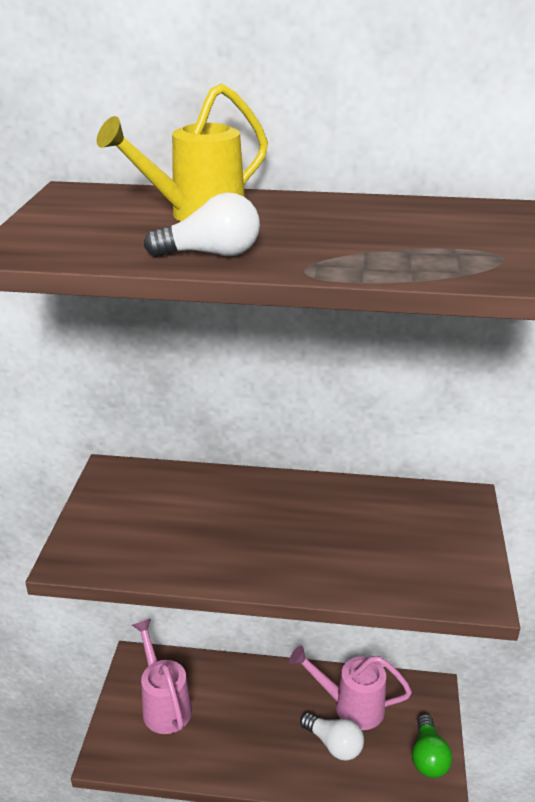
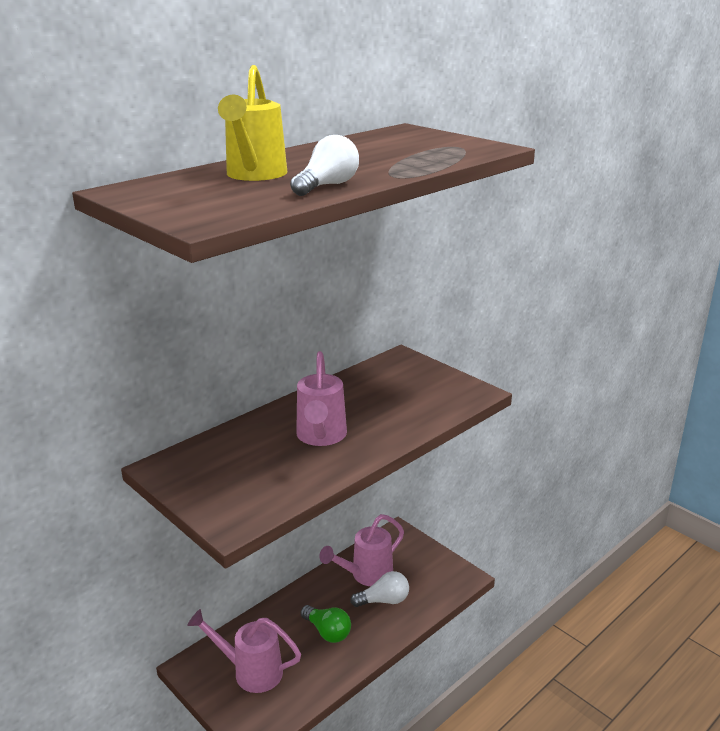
camera: 50 degrees left, 5 degrees down
green light bulb [412,714,452,778] -> green light bulb moved to [300,605,351,643]
none -> pink watering can [296,351,347,446]

